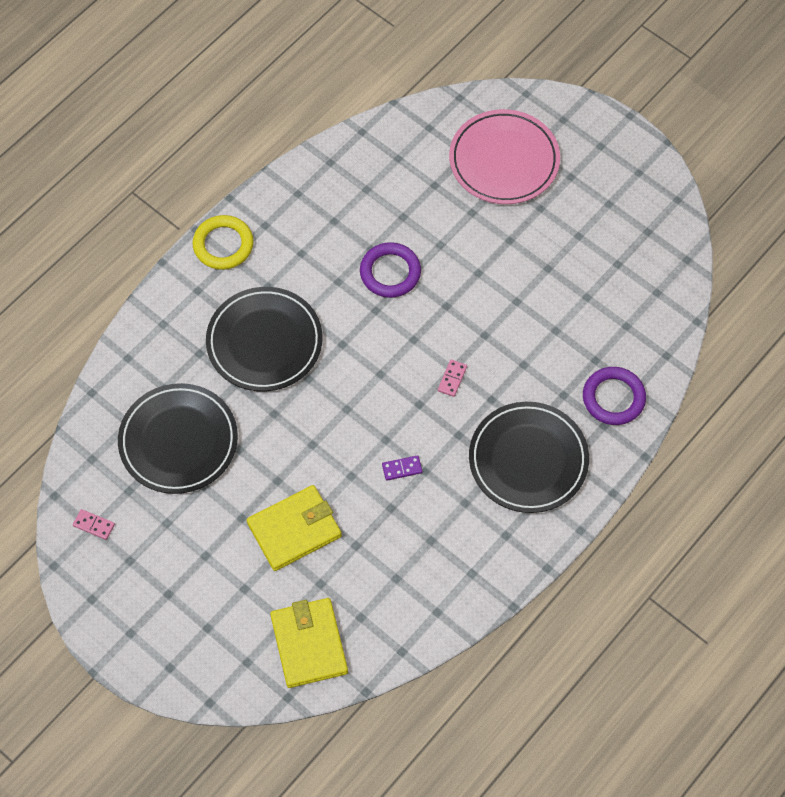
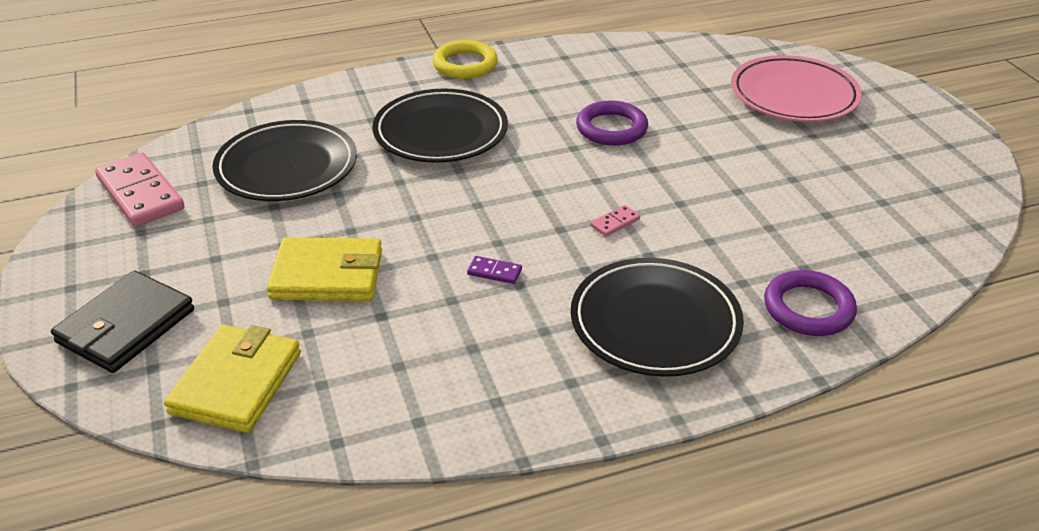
camera: 30 degrees right, 25 degrees down
pink domino [73,509,115,540] -> pink domino [95,153,184,227], size x2.30
none -> black wallet [51,270,194,373]

